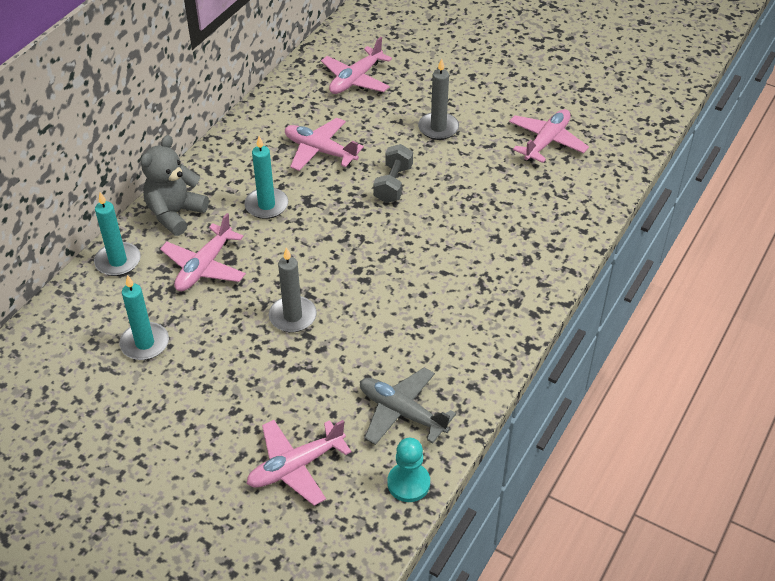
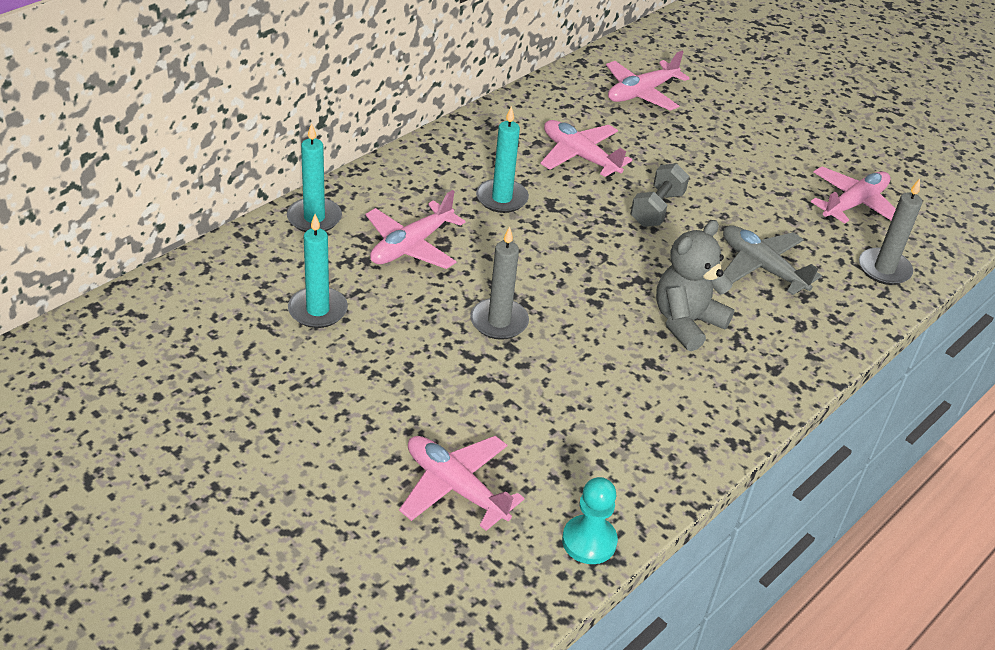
camera: 10 degrees right, 5 degrees down
grey teddy bear [141,135,209,236] -> grey teddy bear moved to [656,220,735,351]
pink plane [247,420,352,506] -> pink plane turned 60 degrees clockwise [399,436,524,531]
grey plane [360,367,456,445] -> grey plane moved to [723,225,822,295]
grey candle [418,58,459,140] -> grey candle moved to [859,179,922,285]

